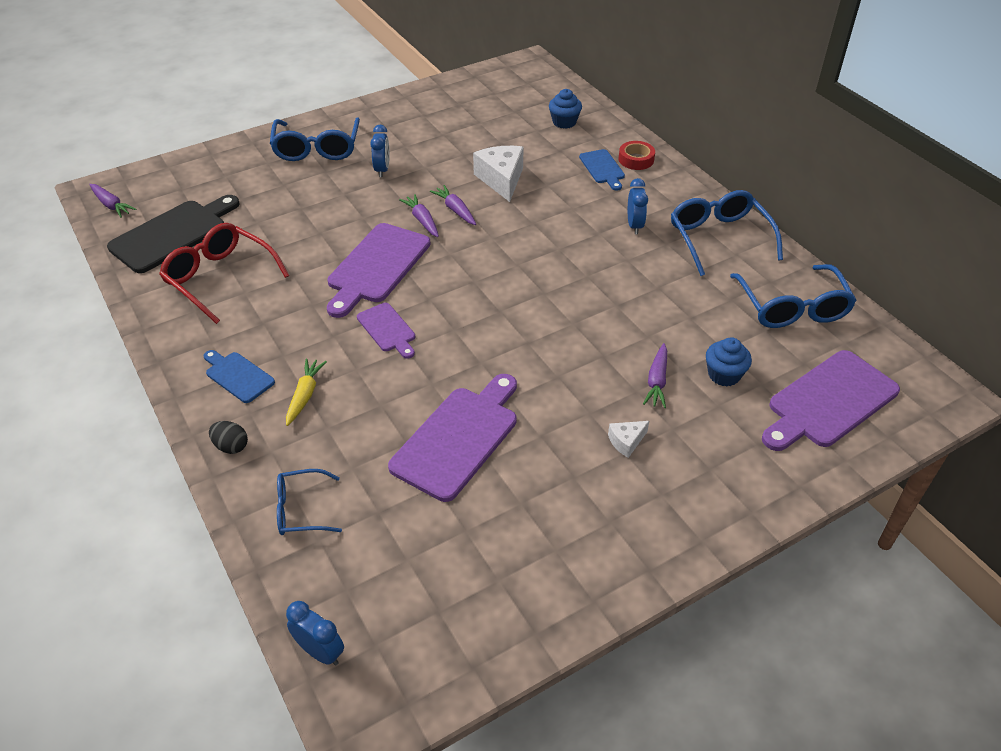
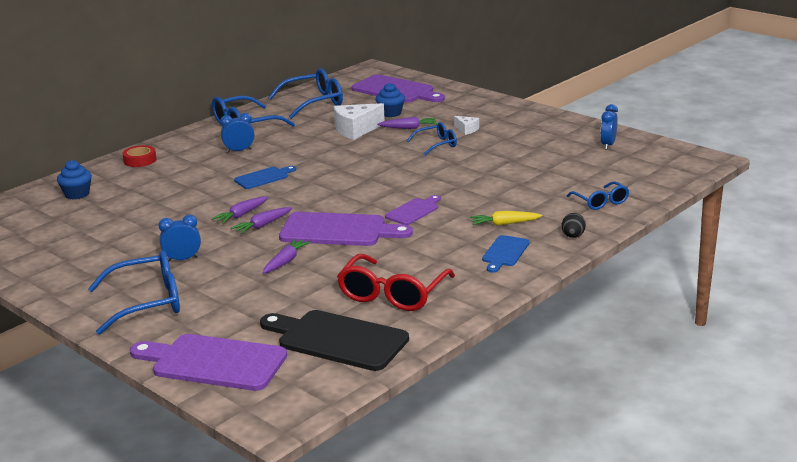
camera: 105 degrees left, 20 degrees down
purple carrot [89,184,137,218] -> purple carrot moved to [263,238,311,274]
blue clock [286,601,344,665] -> blue clock moved to [600,104,618,150]
purple cutting board [388,374,517,502] -> purple cutting board moved to [130,334,287,391]
white cheese [473,146,524,202] -> white cheese moved to [334,103,385,140]
blue cutting board [579,149,625,191] -> blue cutting board moved to [234,166,296,189]
none -> blue glasses [407,122,457,156]

